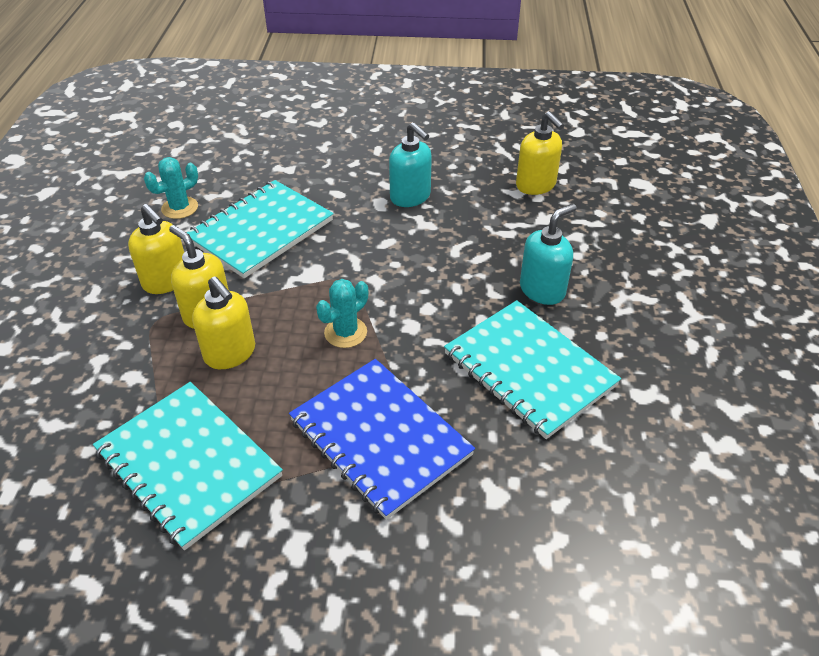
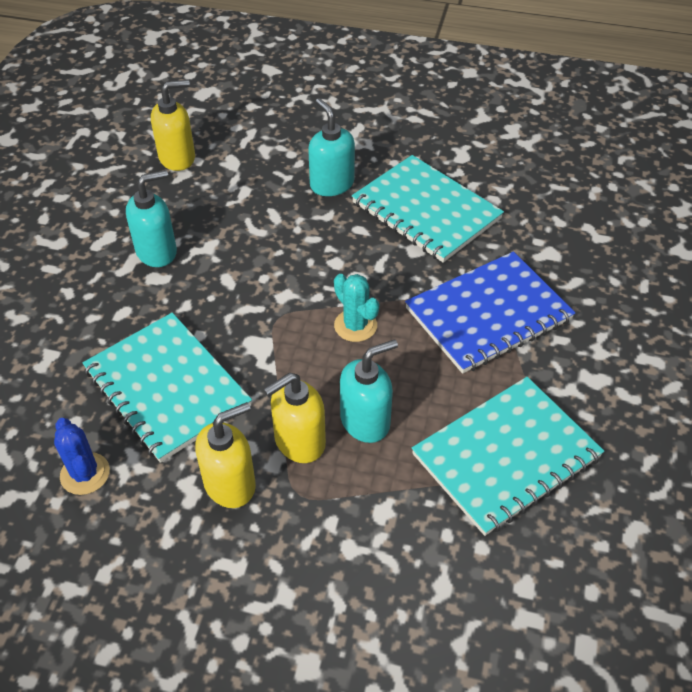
camera: 80 degrees left, 5 degrees up
turquoise cactus [144,157,198,219] -> blue cactus [54,418,110,495]
yellow soap dispenser [192,276,255,369] -> turquoise soap dispenser [340,339,398,443]
turquoise notebook [444,300,621,439] -> turquoise notebook turned 75 degrees clockwise [352,155,504,263]

